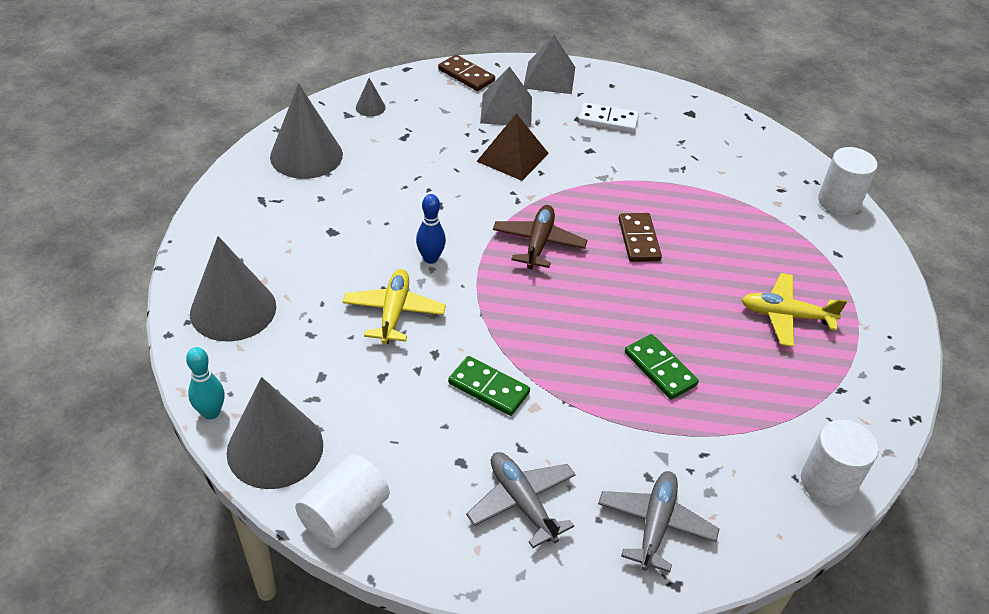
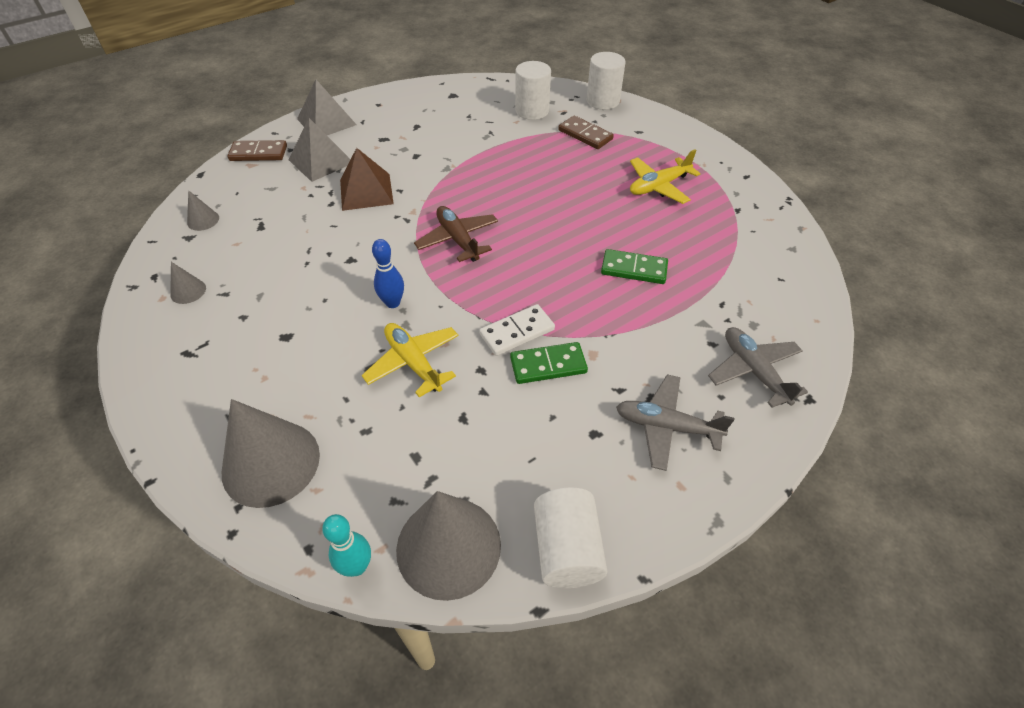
camera: 40 degrees left, 5 degrees up
grey cone [270,83,343,179] -> grey cone [170,262,206,304], size x0.44
white domino [579,103,639,132] -> white domino moved to [479,304,555,356]
brown domino [618,213,662,262] -> brown domino moved to [558,116,614,149]
white cylinder [801,420,878,506] -> white cylinder moved to [515,61,551,120]

